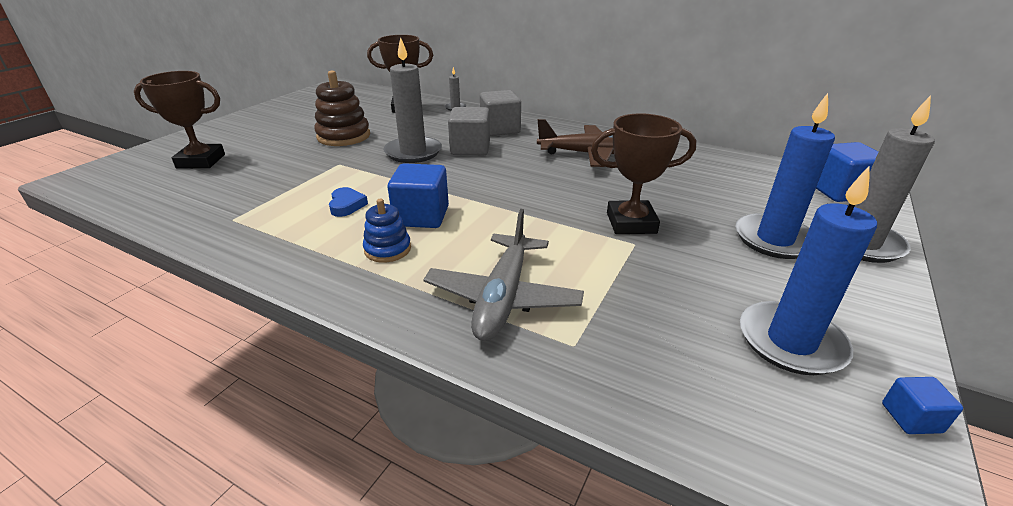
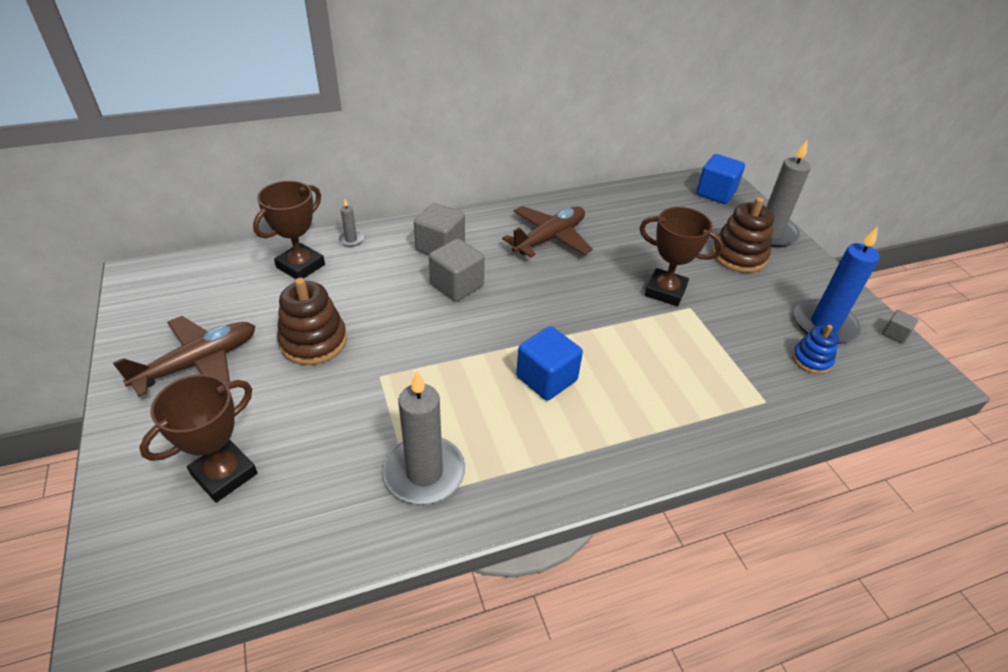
camera: 50 degrees left, 10 degrees up
blue heart [329,187,368,217] -> none
blue stacking toy [363,199,411,262] -> blue stacking toy moved to [792,325,839,374]
grey candle [383,37,442,163] -> grey candle moved to [383,371,465,504]
grey plane [423,209,584,341] -> none
brown trophy [591,113,696,234] -> brown trophy turned 75 degrees clockwise [639,207,724,306]
blue candle [735,93,835,259] -> brown stacking toy [712,197,774,273]
blue cube [882,377,963,434] -> grey cube [882,310,918,343]
none -> brown plane [113,316,255,397]

